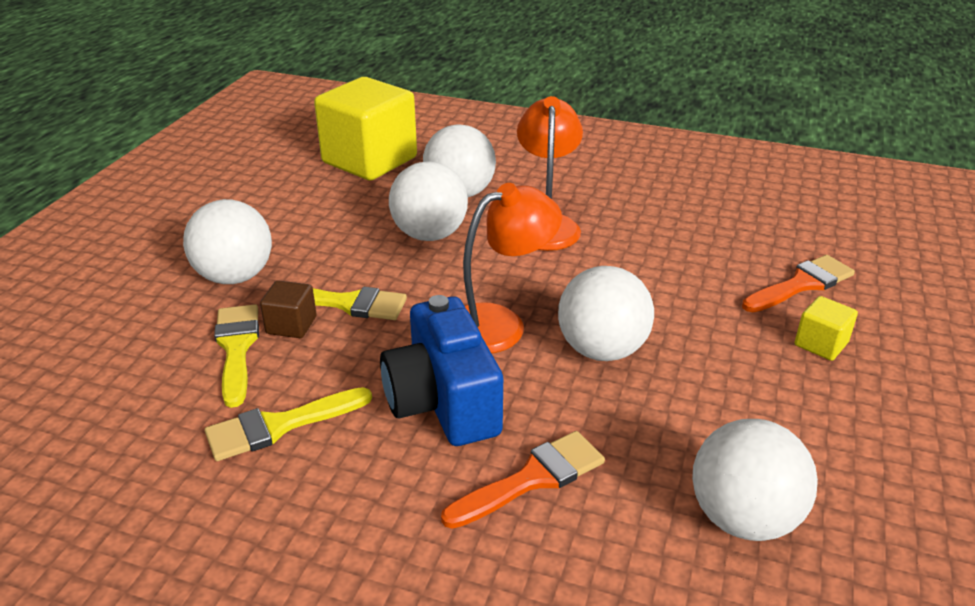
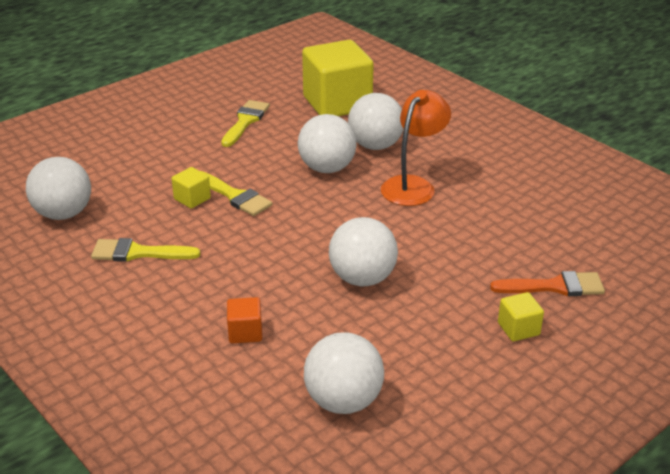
camera: 30 degrees right, 0 degrees up
white ball [183,199,272,284] -> white ball moved to [26,157,91,220]
yellow brush [214,304,259,408] -> yellow brush moved to [221,100,270,147]
brown cube [260,280,316,338] -> yellow cube [172,167,211,208]
blue camera [380,295,503,446] -> none
orange brush [441,431,605,529] -> orange cube [227,297,262,343]
orange lamp [463,183,562,353] -> none

